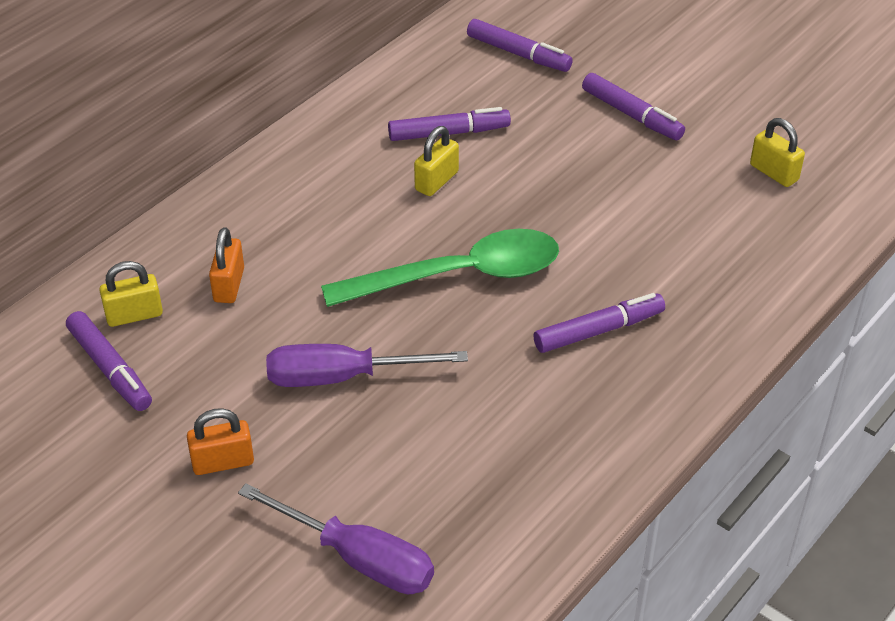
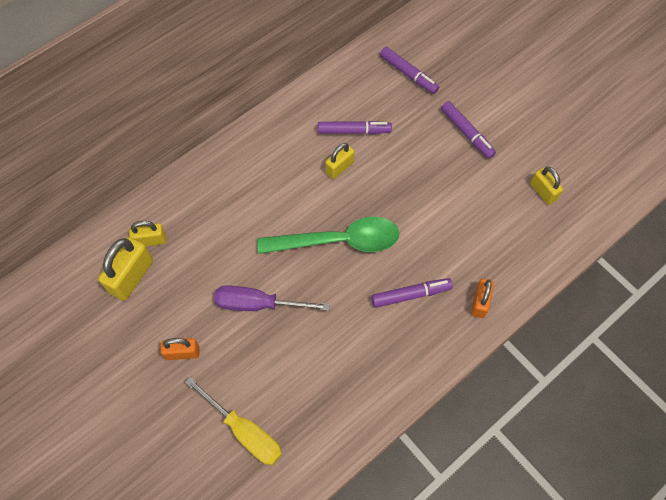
camera: 10 degrees right, 20 degrees up
purple marker [66,311,152,411] -> yellow padlock [98,237,153,301]
orange padlock [209,227,244,303] -> orange padlock moved to [471,279,494,318]
purple screwdriver [238,483,434,594] -> yellow screwdriver [185,377,282,465]

